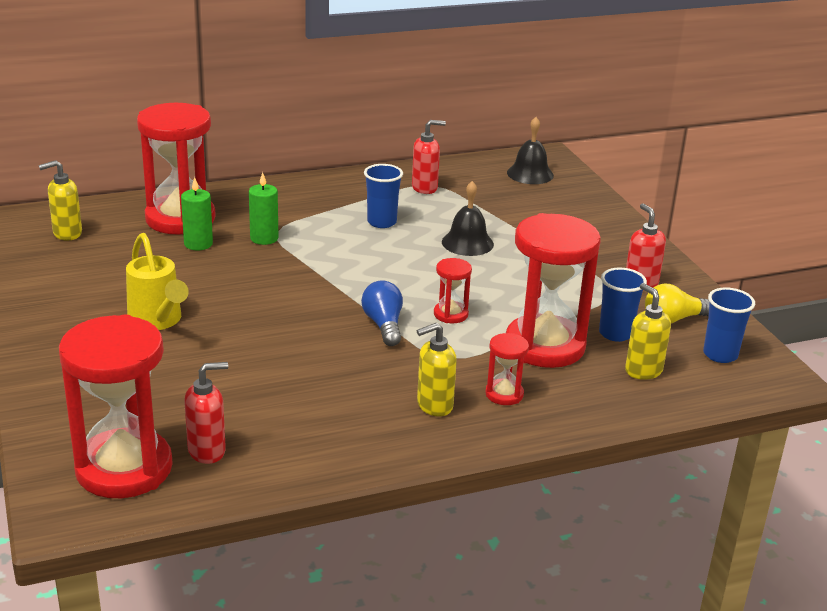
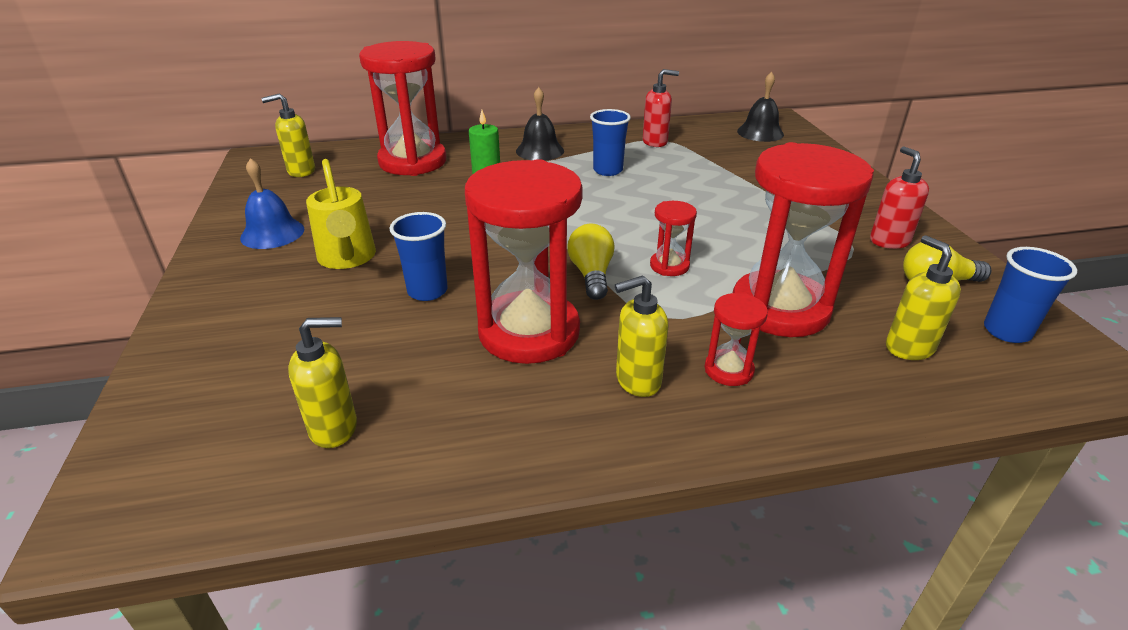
camera: 10 degrees right, 5 degrees up
red hourglass [59,314,173,498] -> red hourglass moved to [465,159,583,364]
green candle [181,177,213,250] -> none
red soap dispenser [184,362,228,464] -> yellow soap dispenser [288,317,357,448]
blue light bulb [361,280,403,346] -> yellow light bulb [567,223,615,300]
black bell [442,181,494,256] -> black bell moved to [516,87,564,161]
blue cup [599,268,647,342] -> blue cup moved to [389,212,448,301]
none -> blue bell [240,158,304,249]

